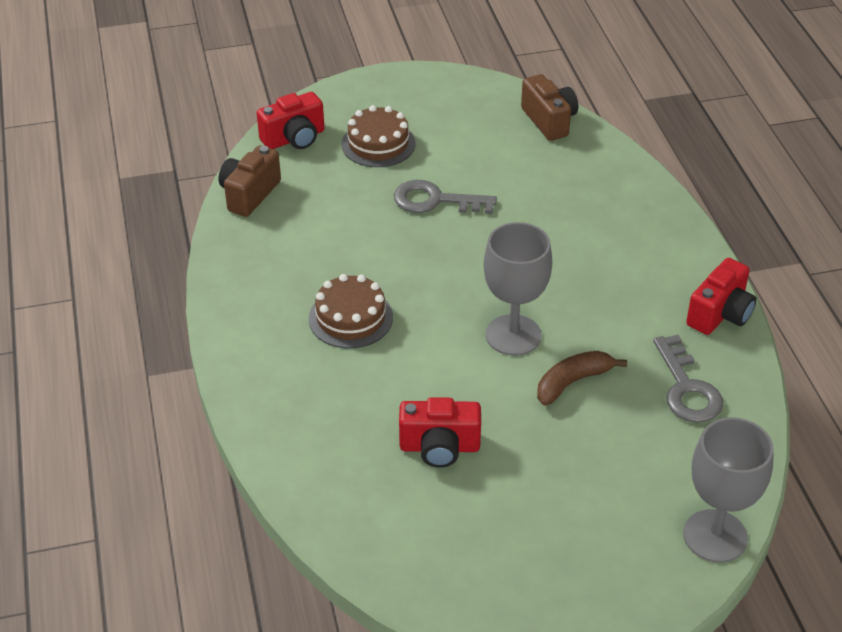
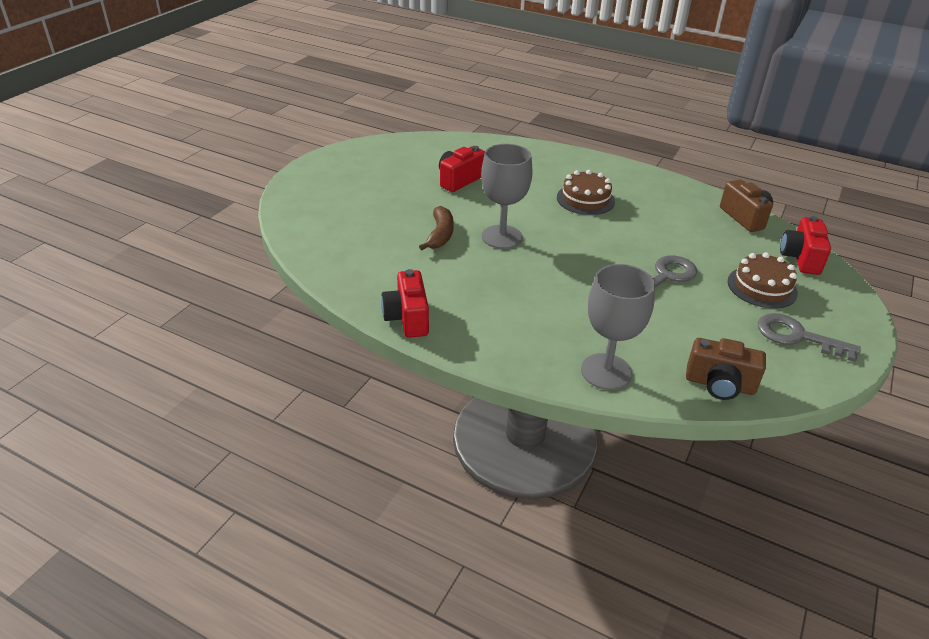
camera: 130 degrees right, 5 degrees down
grey key [653,335,723,423] -> grey key moved to [758,313,861,362]
grey goblet [683,417,774,563] -> grey goblet moved to [581,264,655,390]

